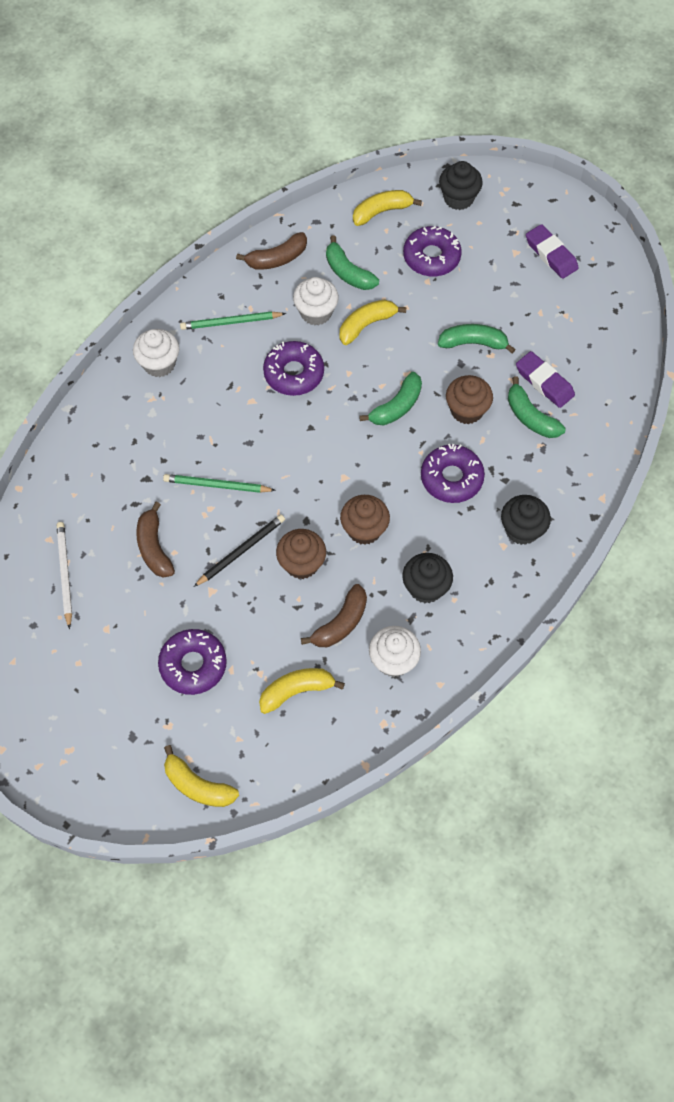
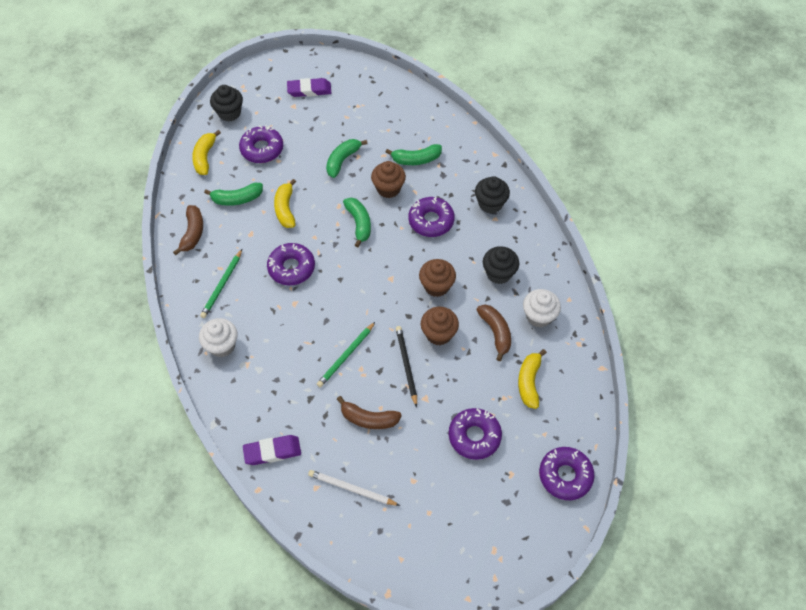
camera: 60 degrees left, 5 degrees down
yellow banana [164,745,239,807] -> purple donut [539,447,595,500]
white cupcake [293,277,339,325] -> none
purple eraser [516,351,575,408] -> purple eraser moved to [243,435,301,465]

